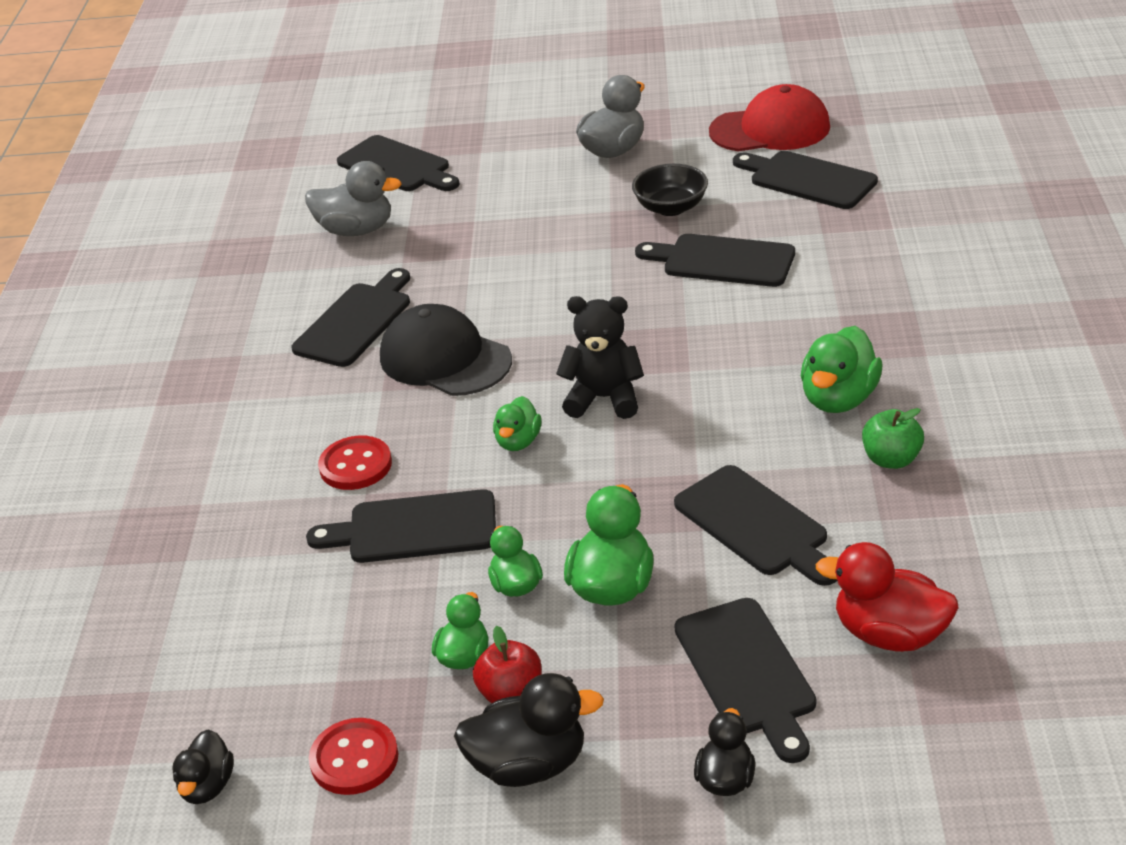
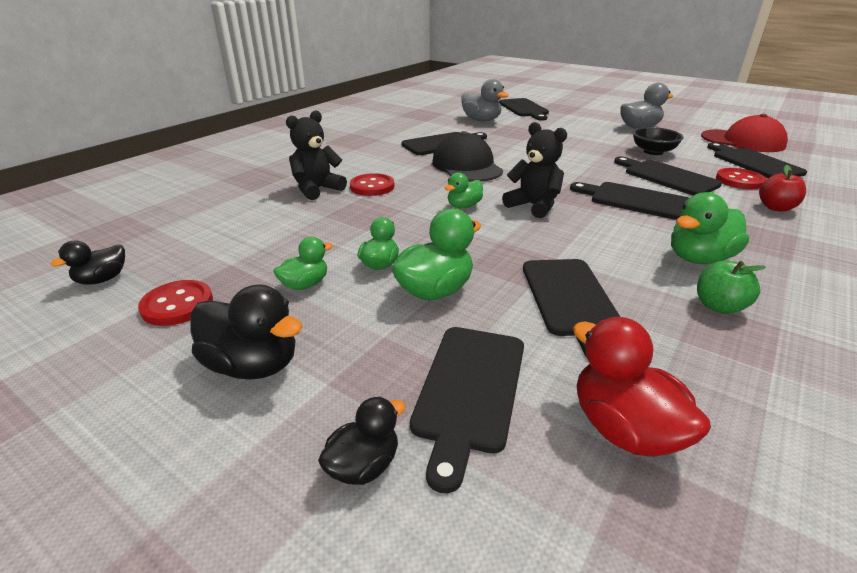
camera: 30 degrees right, 5 degrees down
black cutting board [306,489,496,563] -> black cutting board moved to [570,182,689,220]
red apple [473,626,542,703] -> red apple moved to [759,165,806,212]
none -> black teddy bear [286,110,347,200]
none -> red button [716,168,766,189]

